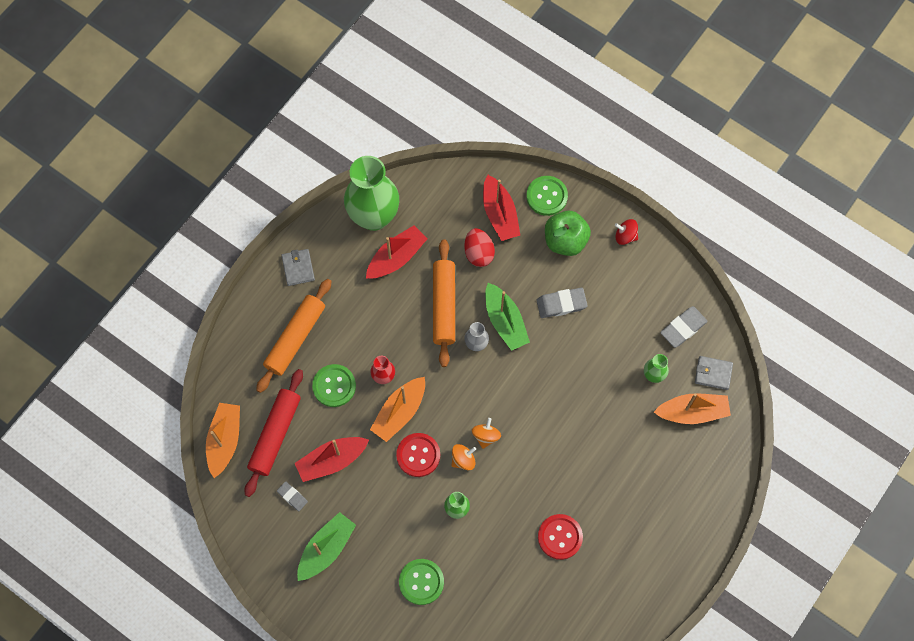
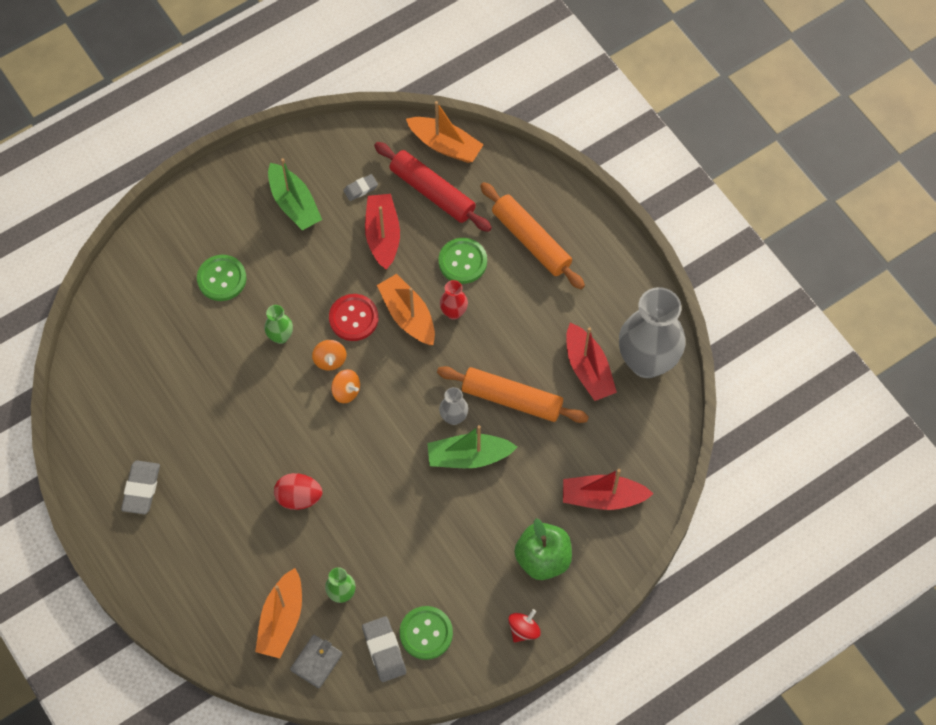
camera: 110 degrees right, 5 degrees down
grey wallet [281,249,315,286] -> none
green vase [344,156,399,231] -> grey vase [619,287,686,378]
red egg [464,228,495,267] -> red egg moved to [274,473,322,510]
green button [526,176,568,216] -> green button moved to [399,606,453,660]
grey eraser [536,288,588,318] -> grey eraser moved to [121,460,160,514]
red button [538,514,583,560] -> none

